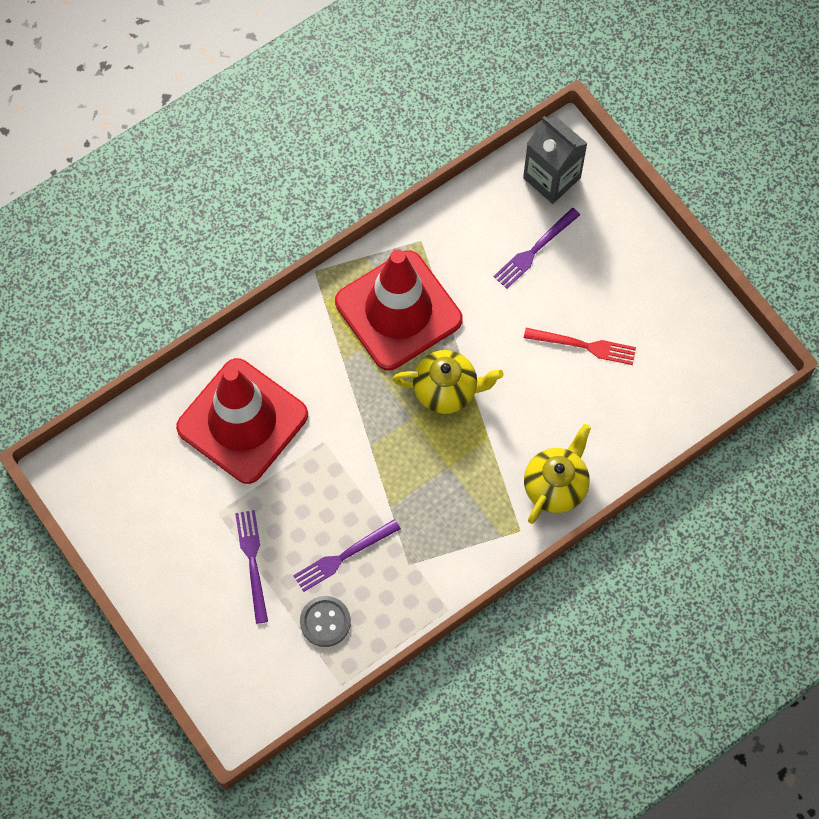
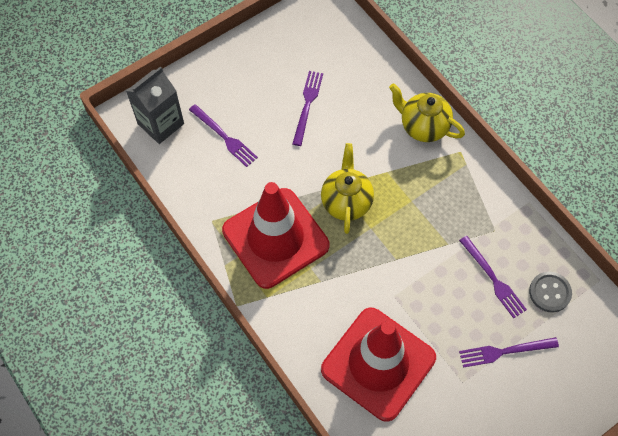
camera: 90 degrees left, 5 degrees down
red fork [524,328,636,365] -> purple fork [292,71,323,146]

